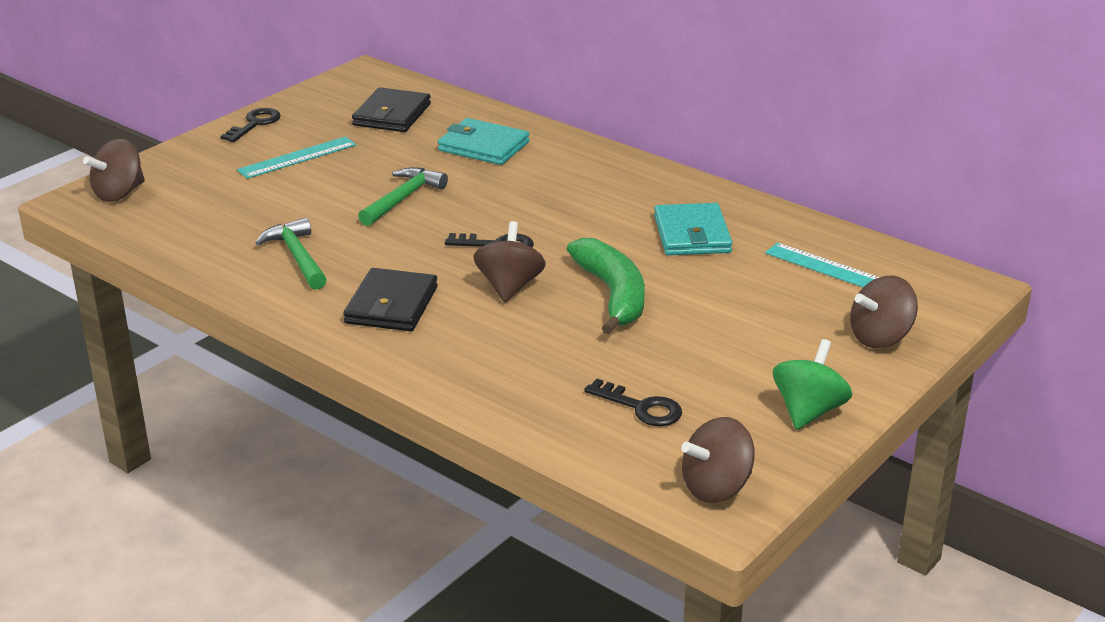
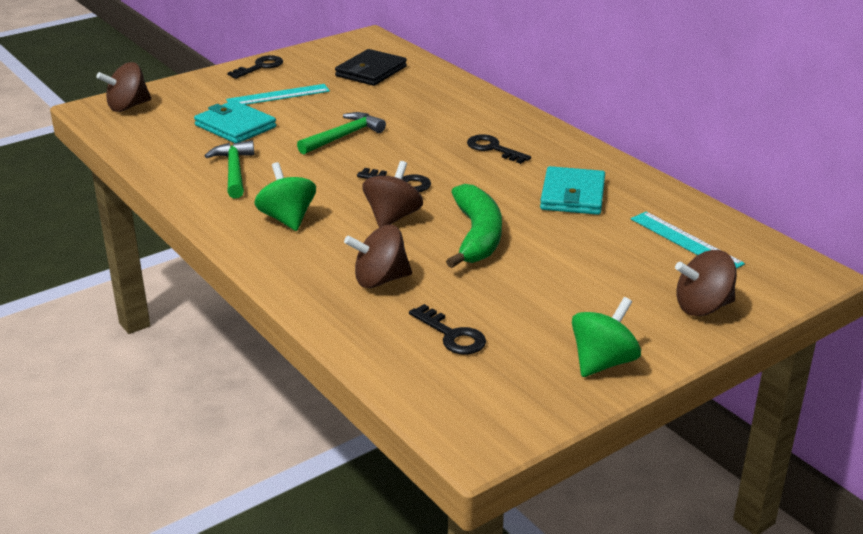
camera: 15 degrees right, 0 degrees up
black wallet [343,268,438,331] -> green spinning top [255,162,316,231]
turquoise wallet [438,118,530,165] -> turquoise wallet moved to [194,100,276,143]
brown spinning top [681,417,755,503] -> brown spinning top moved to [344,225,412,288]
none -> black key [467,134,531,164]

